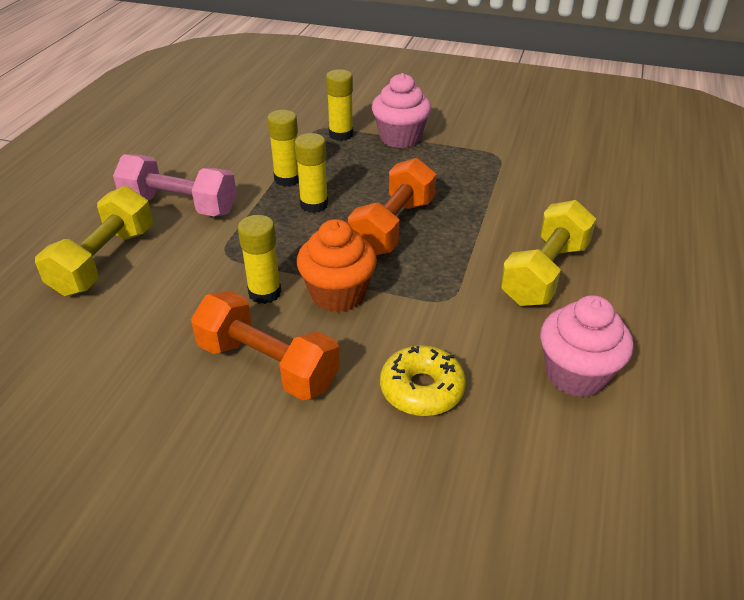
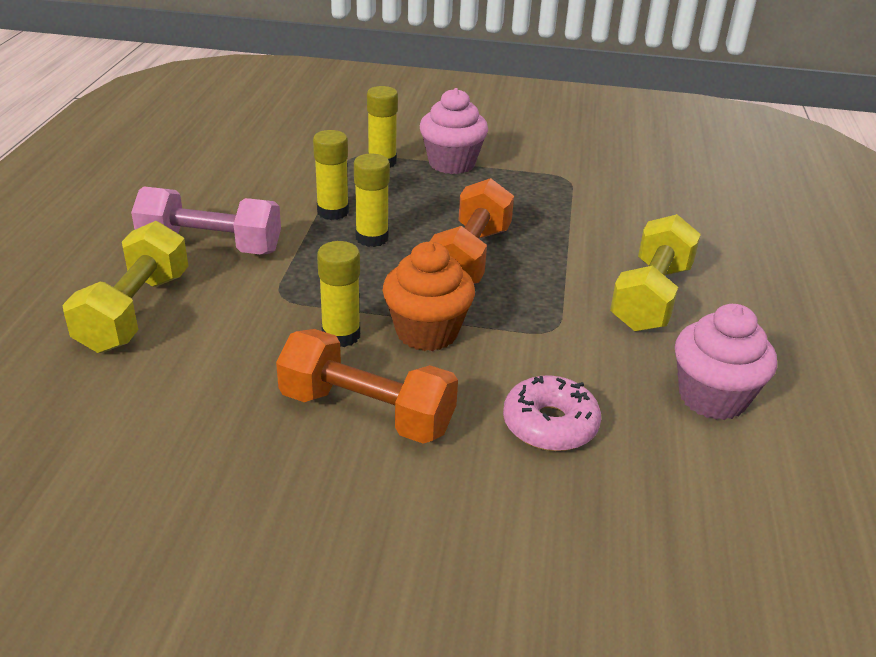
camera: 10 degrees left, 5 degrees down
yellow donut [380,345,466,416] -> pink donut [503,375,601,451]

